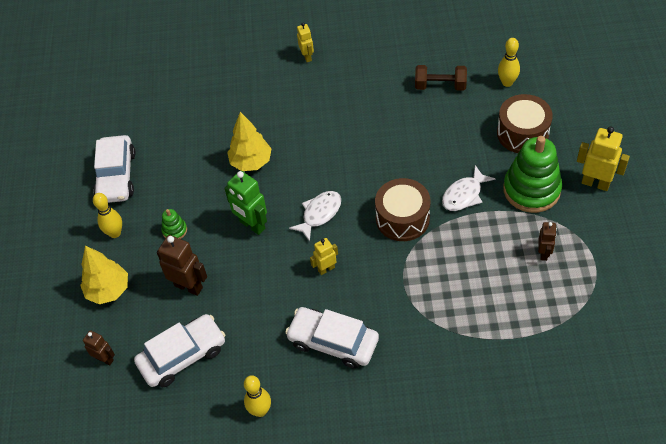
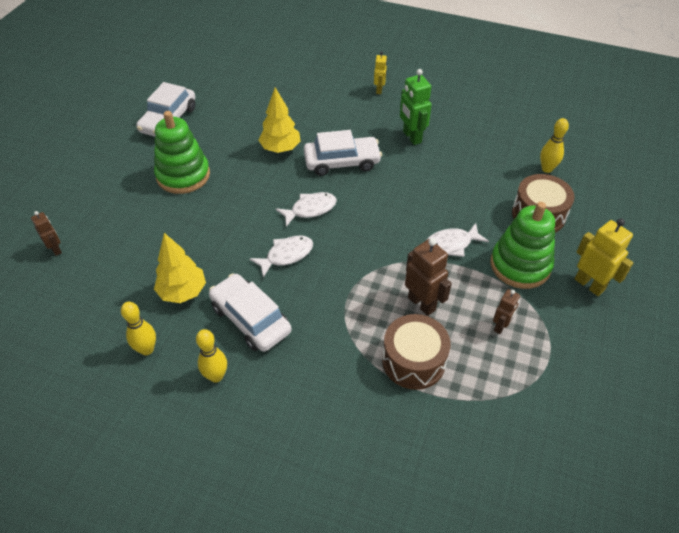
camera: 20 degrees right, 5 degrees down
yellow tree [80,246,128,304] -> yellow tree moved to [154,233,206,303]
yellow bowling pin [93,193,122,238] -> yellow bowling pin moved to [196,329,227,382]
white car [134,314,225,387] -> white car moved to [304,130,382,176]
brown robot [157,235,207,296] -> brown robot moved to [405,238,452,316]
green stacking toy [161,209,187,239] -> green stacking toy [154,111,210,194], size x2.26
green robot [224,171,267,235] -> green robot moved to [400,69,431,145]
yellow robot [310,238,338,275] -> white fish [249,236,313,278]
brown drum [375,178,430,241] -> brown drum moved to [382,314,450,390]
brown dumbbell [415,65,467,91] -> none

